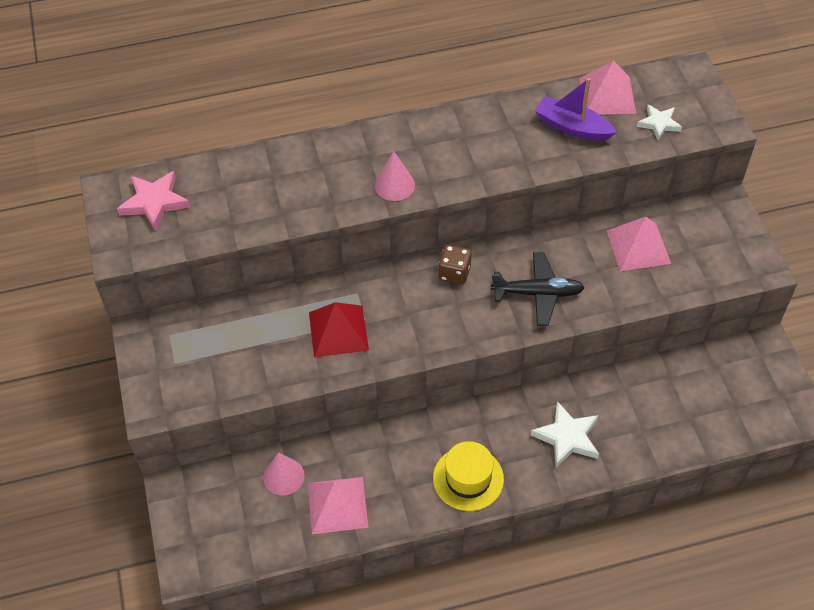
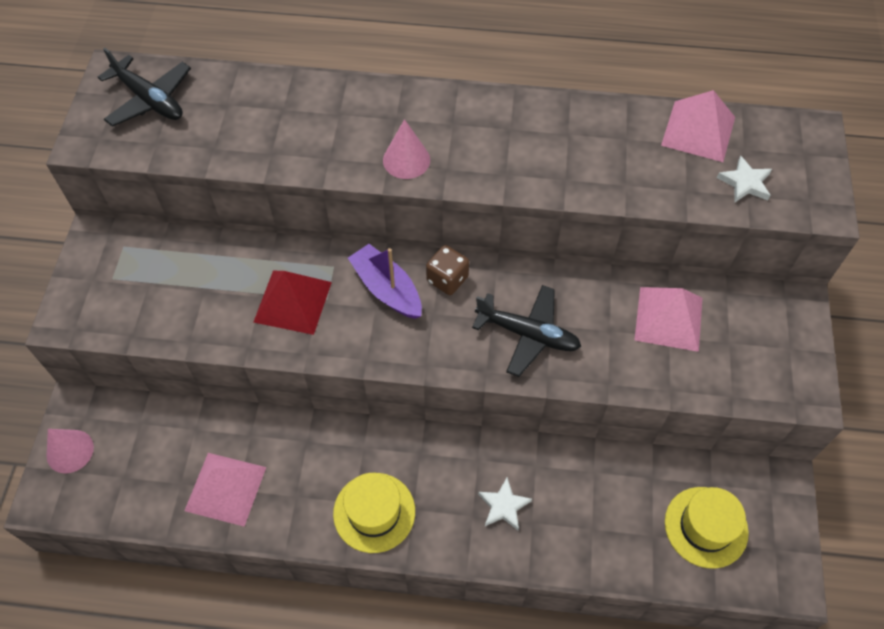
camera: 20 degrees right, 5 degrees up
pink star [117,171,190,231] -> black plane [98,48,191,127]
pink cone [263,452,304,496] -> pink cone moved to [46,429,94,474]
white star [531,401,599,468] -> white star [478,477,532,530], size x0.65
purple boat [535,78,617,141] -> purple boat moved to [348,244,422,319]
none -> yellow hat [665,487,749,569]

